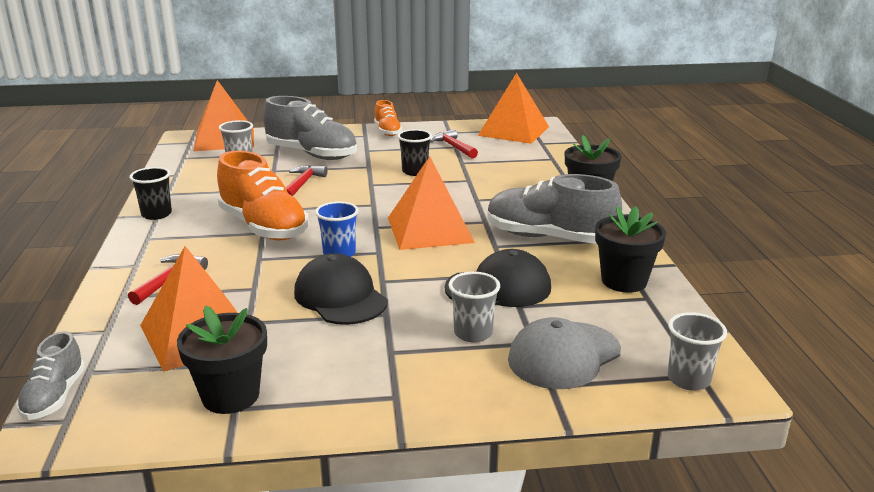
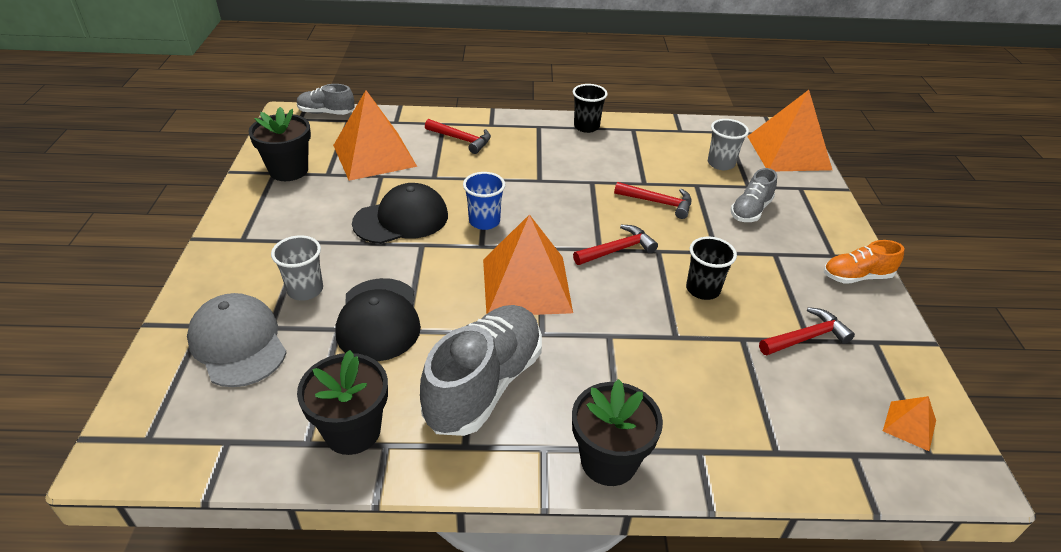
camera: 95 degrees right, 15 degrees up
orange shoe [217,151,309,240] -> none
grey shoe [263,96,357,160] -> grey shoe [731,168,777,222], size x0.53
orange pyramid [478,73,549,144] -> orange pyramid [883,396,936,451], size x0.44
grey cup [668,312,727,391] -> none
none -> red hammer [573,225,658,265]

